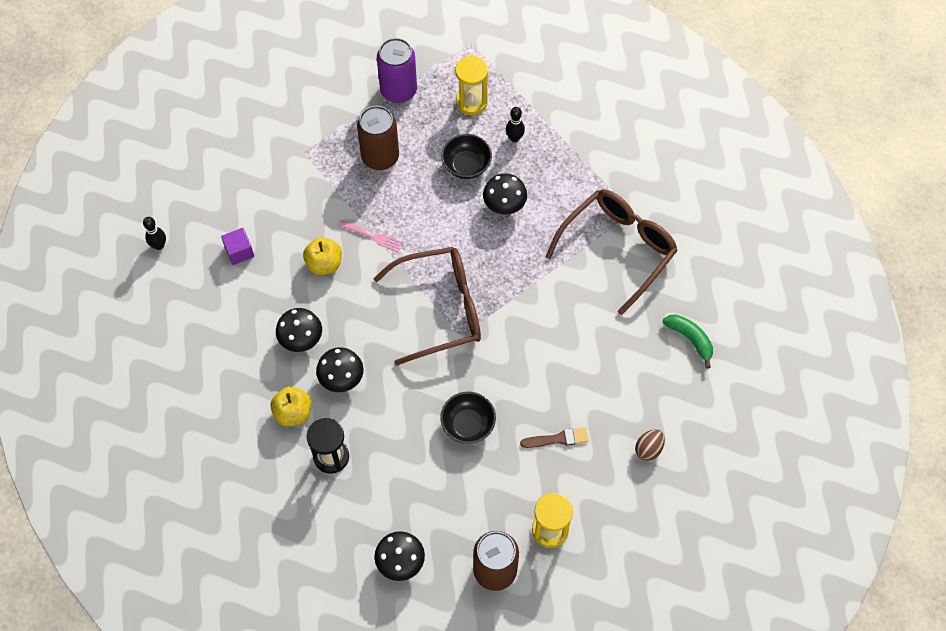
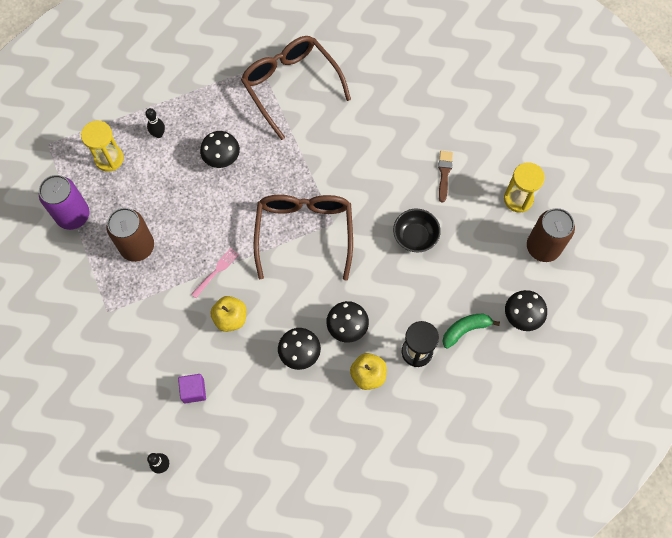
camera: 75 degrees left, 5 degrees up
black bowl [441,134,492,179] -> none
brown egg [635,429,665,461] -> none
green banana [663,314,713,369] -> green banana moved to [442,314,500,349]

